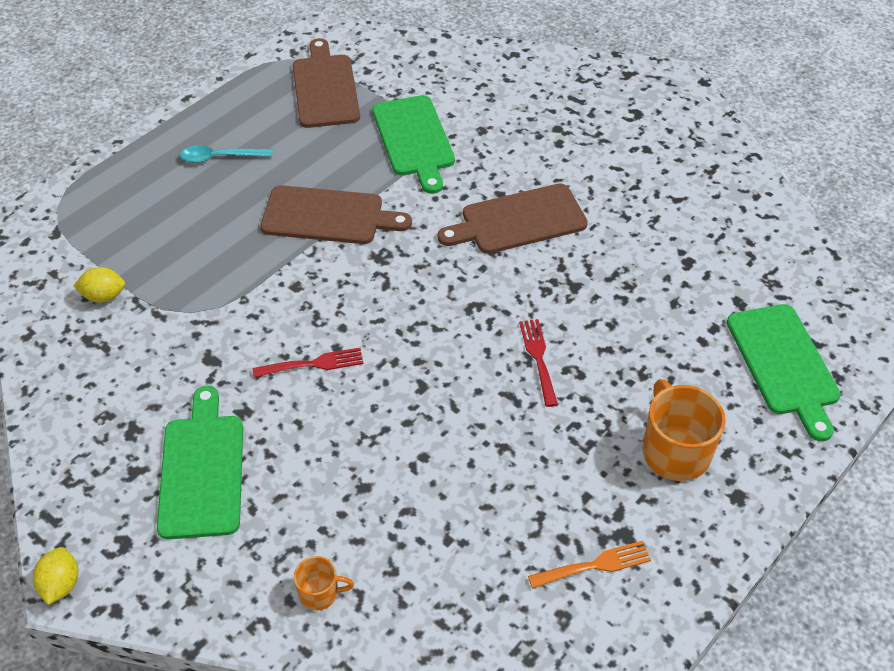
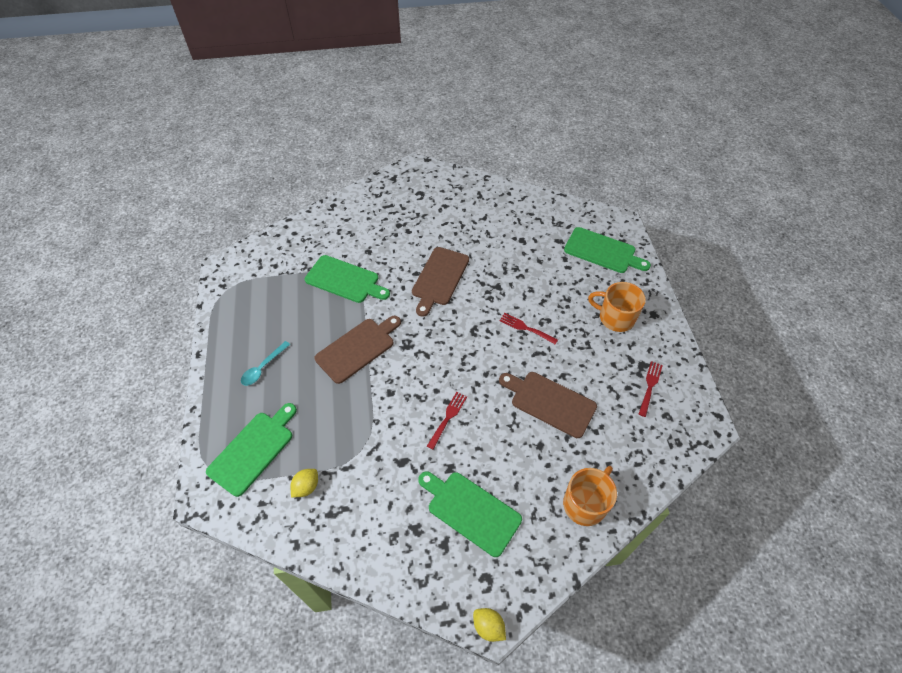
camera: 50 degrees left, 5 degrees up
brown cutting board [293,38,360,128] -> brown cutting board moved to [499,372,597,438]
orange mug [294,556,354,610] -> orange mug [563,466,617,526], size x1.90
orange fork [528,541,651,589] -> red fork [639,361,663,417]
none -> green cutting board [206,403,297,497]

